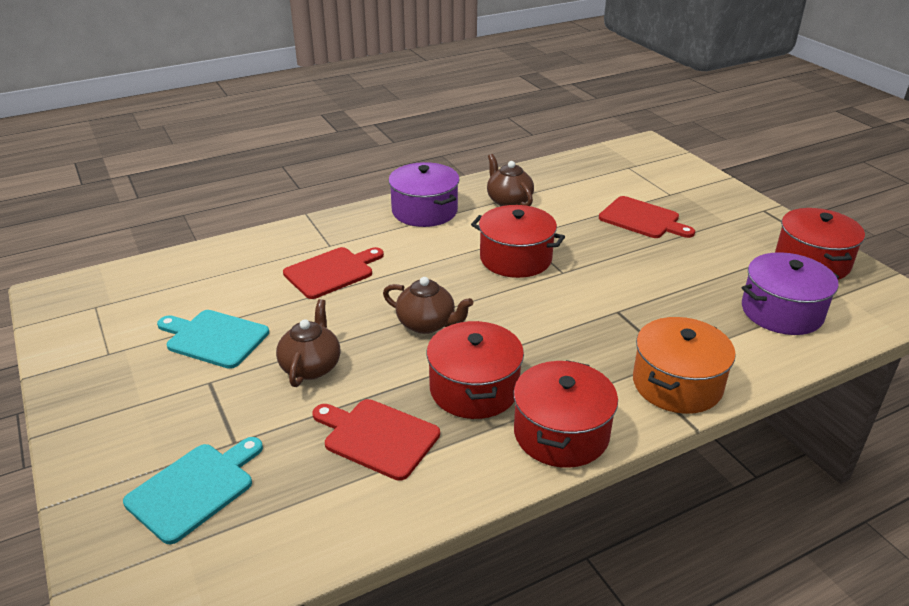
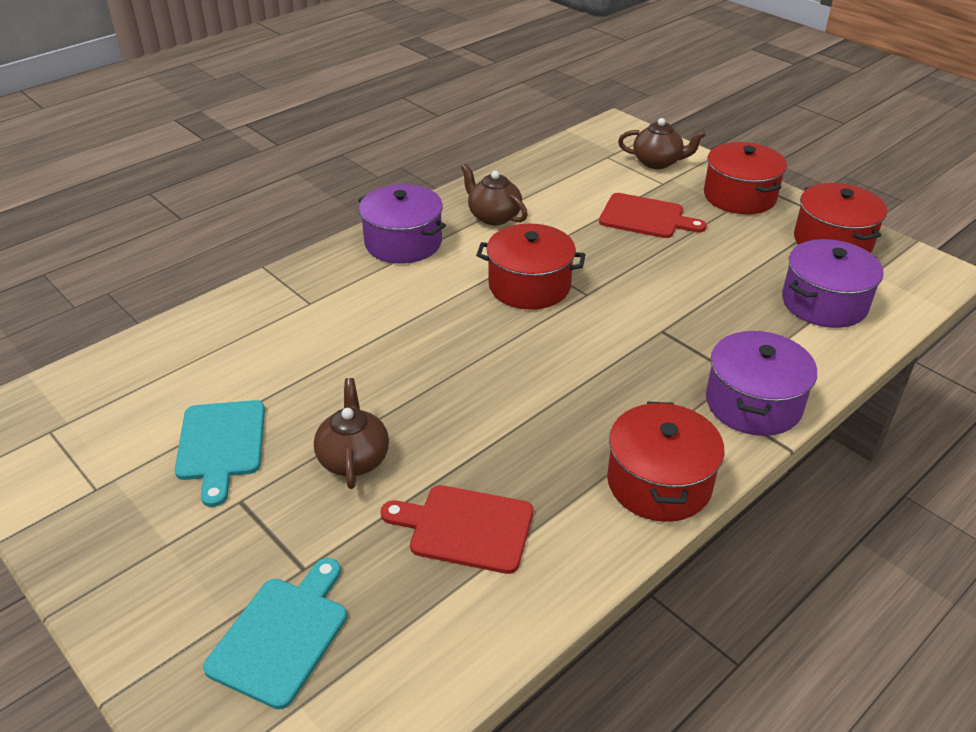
camera: 15 degrees left, 5 degrees up
turquoise cutting board [157,310,269,369] -> turquoise cutting board turned 105 degrees counterclockwise [175,400,265,507]
red cutting board [283,247,384,299] -> none
brown teapot [383,277,473,334] -> brown teapot moved to [618,118,706,169]
red pot [427,321,524,419] -> red pot moved to [704,142,787,214]
orange pot [633,317,736,414] -> purple pot [706,331,817,436]

